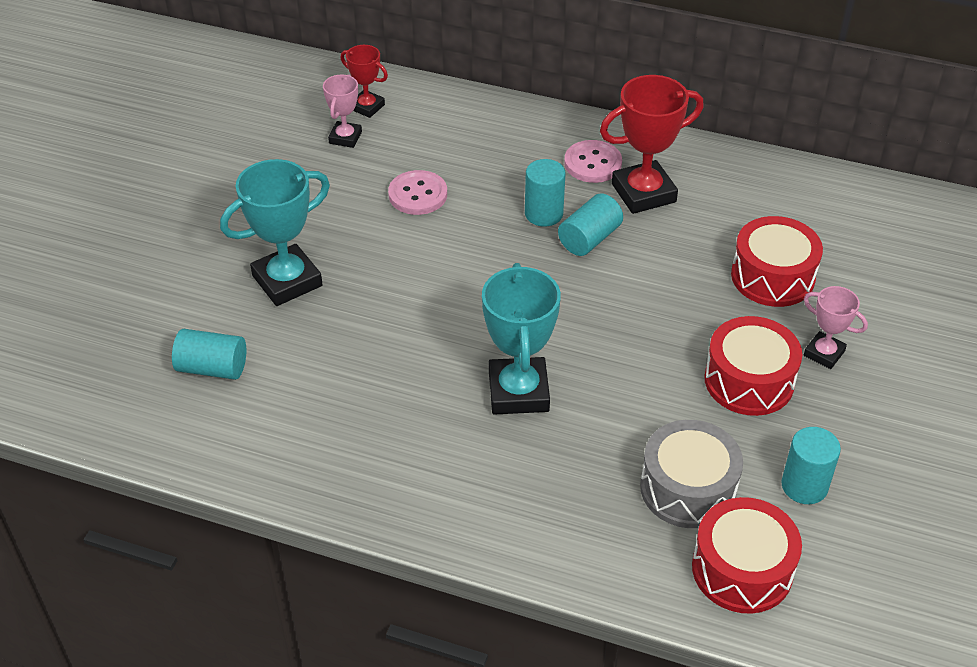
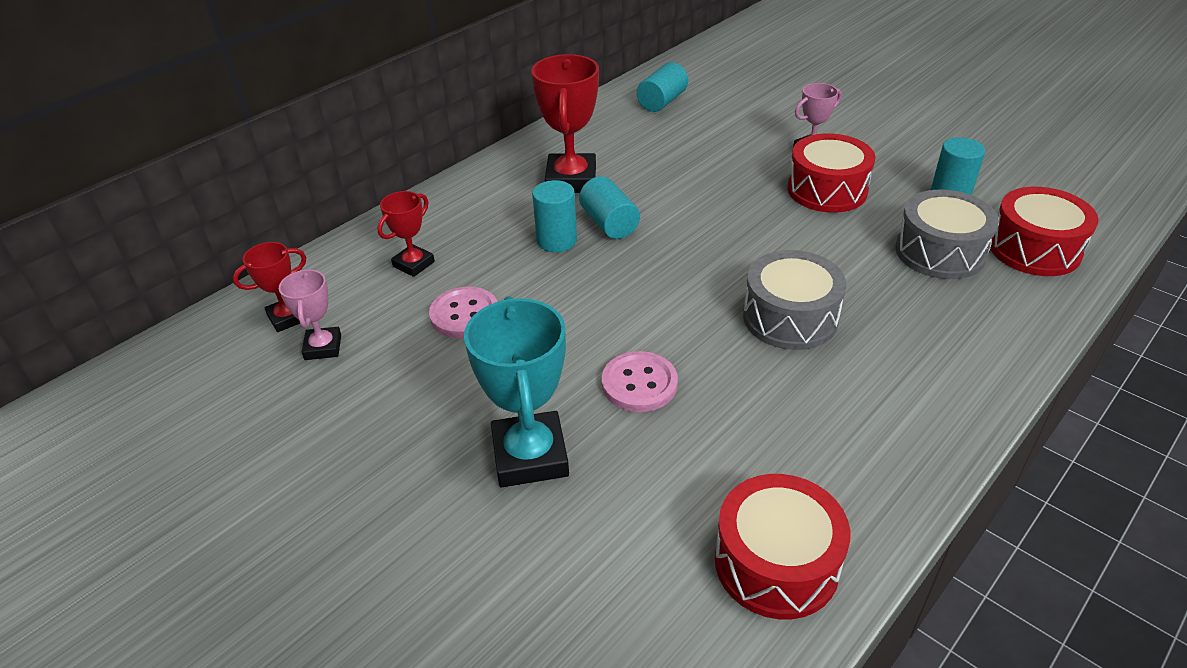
camera: 65 degrees left, 5 degrees down
turquoise cylinder [172,329,246,380] -> turquoise cylinder moved to [637,62,688,112]
pink trophy [323,74,362,148] -> pink trophy turned 45 degrees clockwise [279,269,341,360]
turquoise trophy [482,263,561,415] -> grey drum [743,250,846,350]
pink button [564,140,622,183] -> pink button moved to [602,351,678,412]
red drum [731,216,823,307] -> red drum moved to [715,474,850,620]
none -> red trophy [377,191,435,277]

